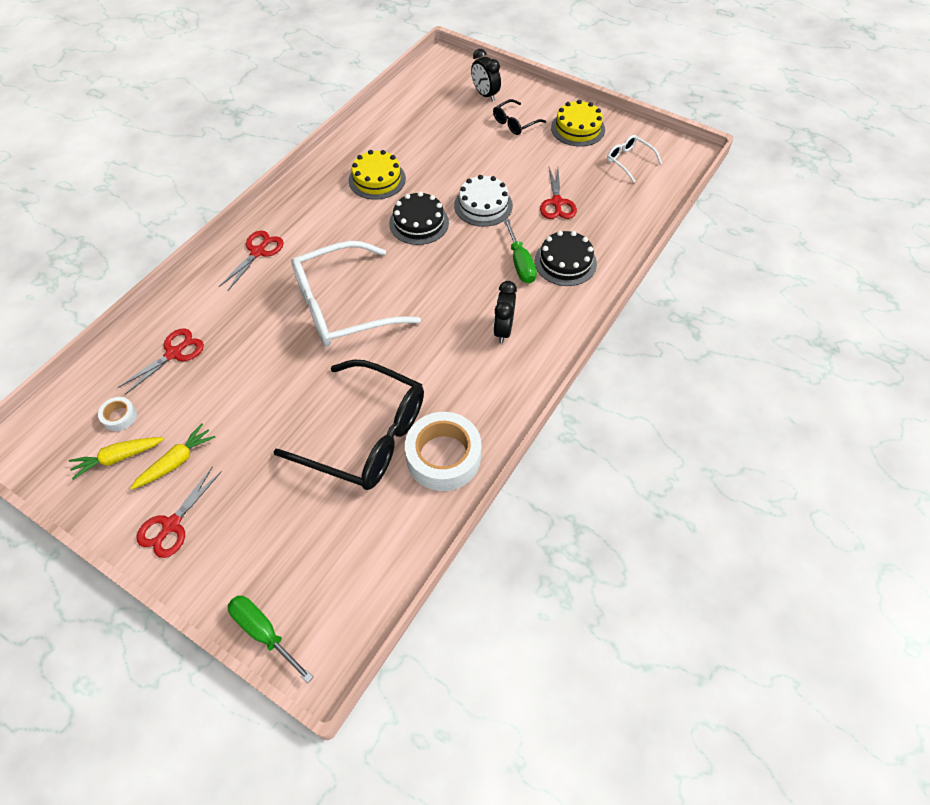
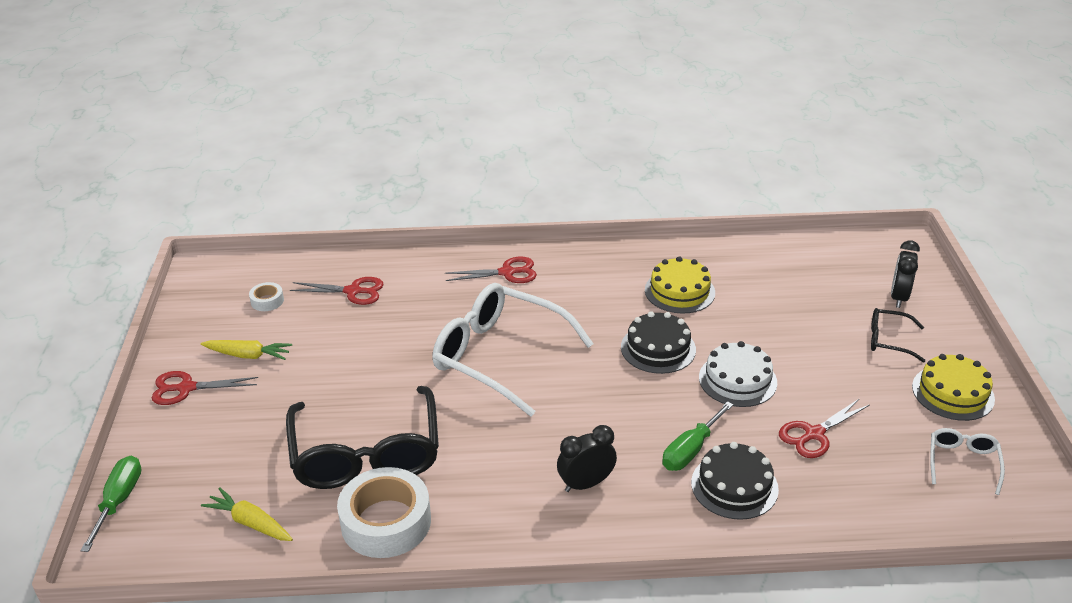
camera: 55 degrees right, 20 degrees down
yellow carrot [69,437,164,480] -> yellow carrot moved to [201,487,293,541]

